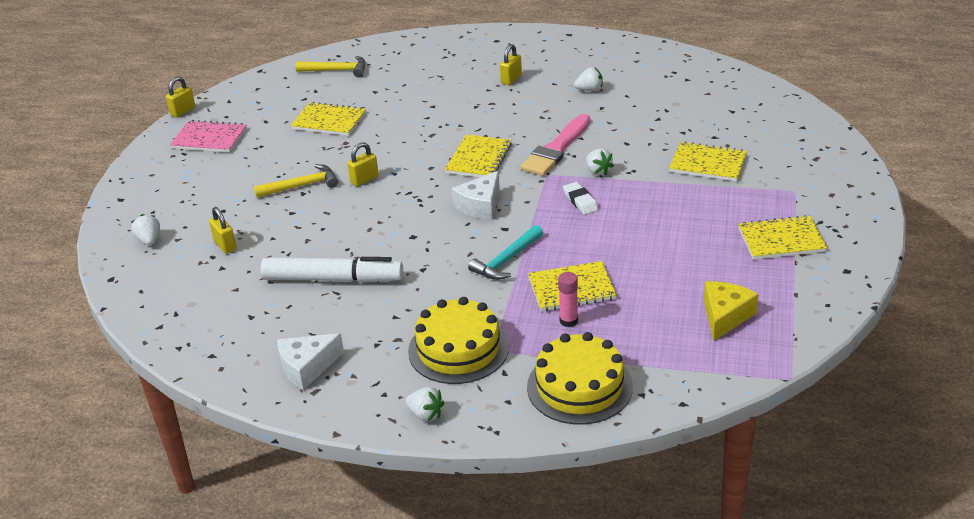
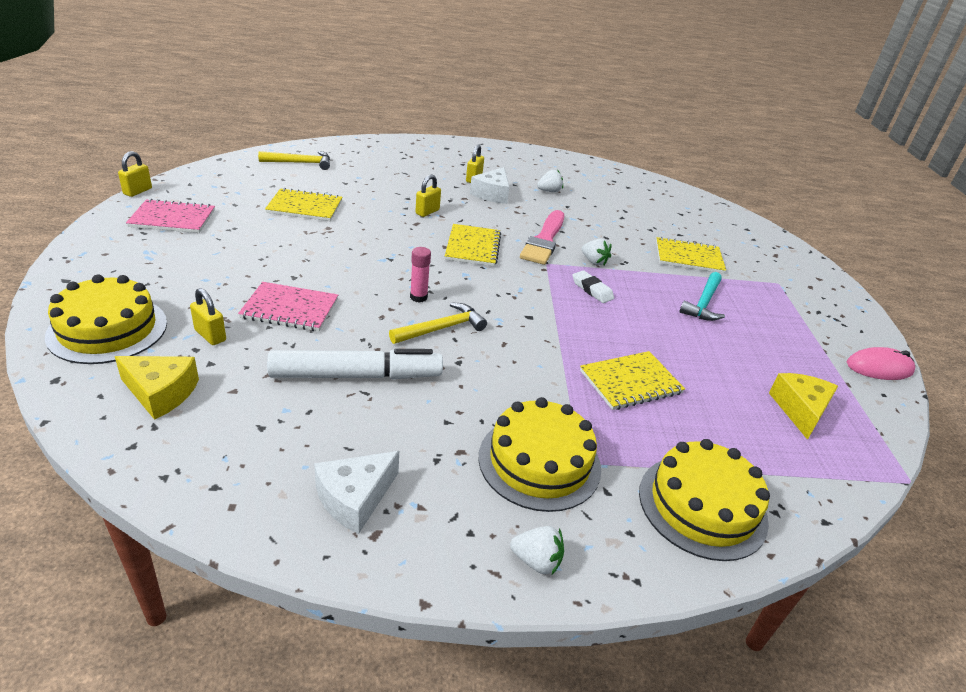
camera: 20 degrees left, 0 degrees up
white strawberry [131,214,160,245] -> yellow cake [45,275,167,364]
yellow hammer [254,164,338,198] -> yellow hammer moved to [389,302,487,344]
yellow padlock [347,142,379,186] -> yellow padlock moved to [415,174,441,217]
white cheese [451,171,500,220] -> white cheese moved to [470,167,510,204]
turquoise hammer [468,225,543,280] -> turquoise hammer moved to [679,272,725,321]
pink glue stick [558,272,578,327] -> pink glue stick moved to [410,247,431,303]
yellow notebook [738,215,828,260] -> none
none -> yellow cheese [115,356,199,420]
none -> pink notebook [238,282,338,331]
none -> pink mouse [847,347,915,380]

